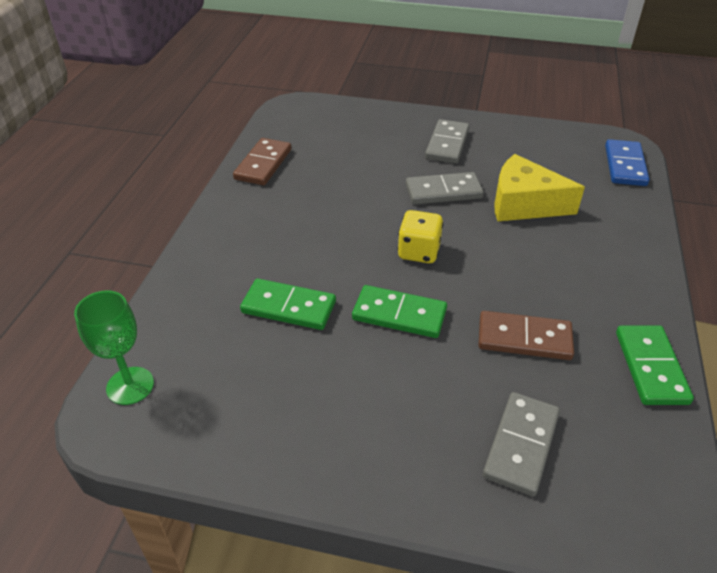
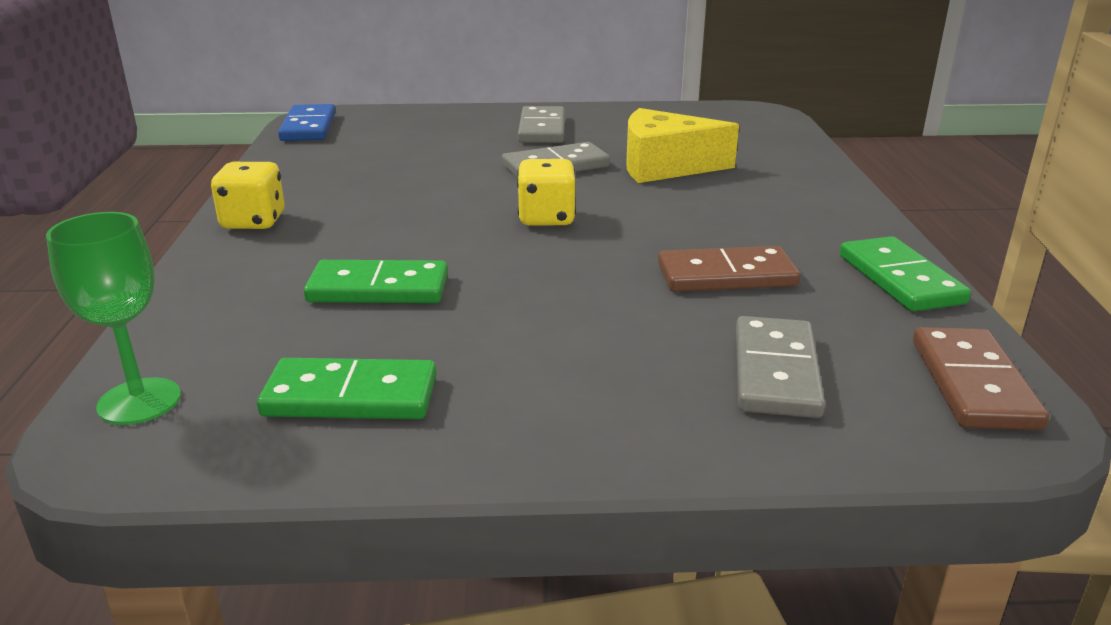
camera: 15 degrees left, 15 degrees down
brown domino [233,138,291,185] -> brown domino moved to [913,327,1049,430]
green domino [352,285,447,338] -> green domino moved to [257,358,437,419]
blue domino [605,139,649,186] -> blue domino moved to [278,104,336,141]
none -> yellow dice [211,162,285,229]

